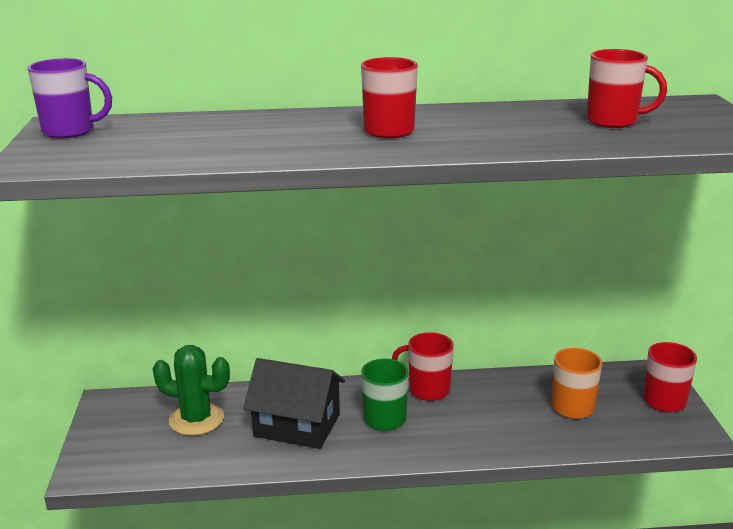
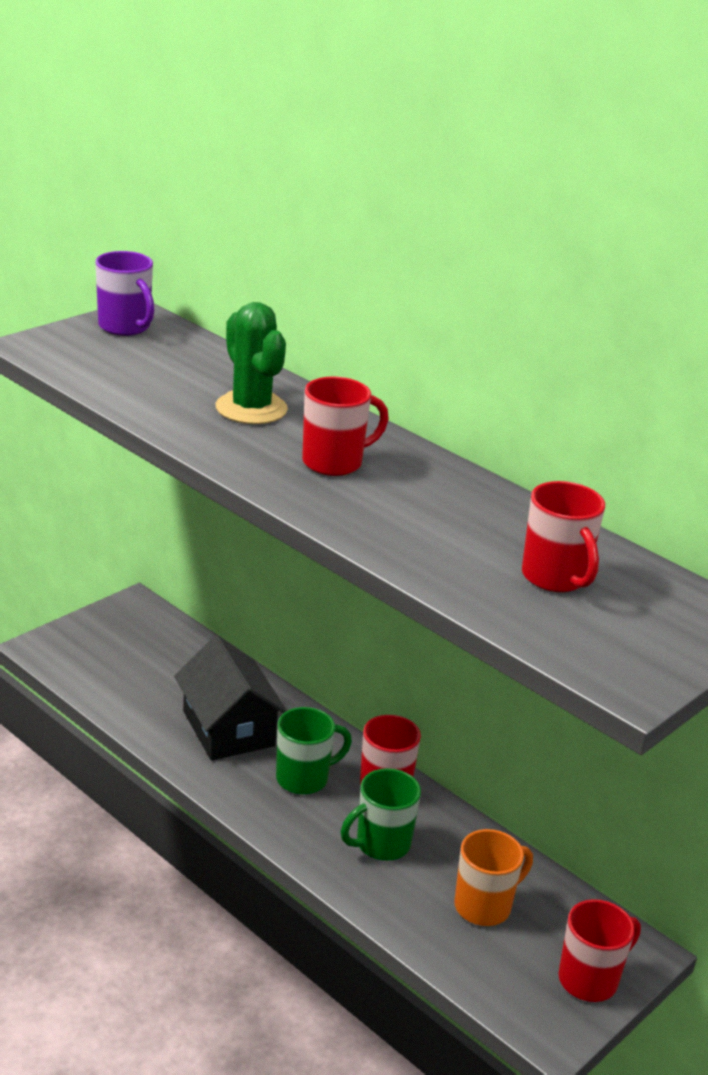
camera: 45 degrees right, 5 degrees up
green cactus [153,345,230,436] -> green cactus moved to [216,302,288,424]
none -> green mug [341,768,421,861]

